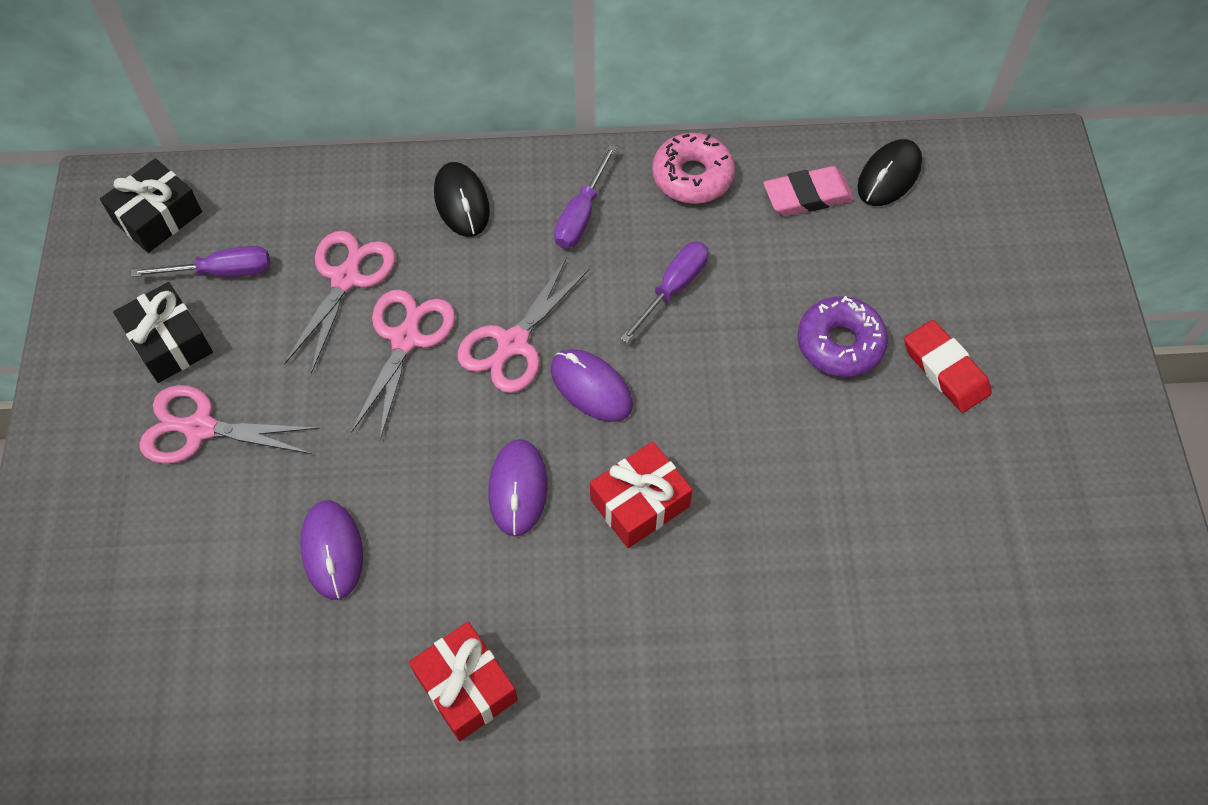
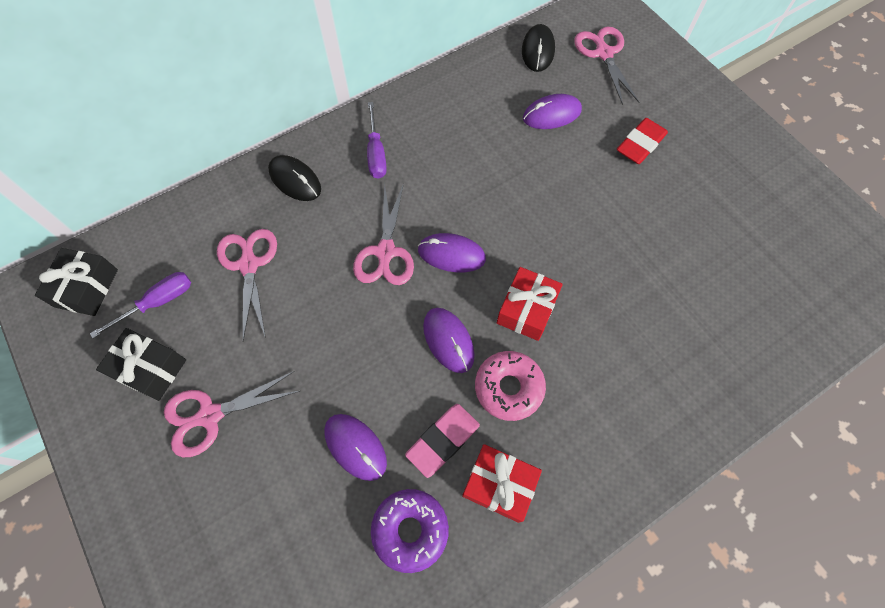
camera: 30 degrees left, 5 degrees up
pink scissors [351,289,455,440] -> pink scissors moved to [574,27,639,105]
purple screwdriver [620,242,708,343] -> none
pink donut [652,133,735,204] -> pink donut moved to [475,351,546,421]
pink eraser [763,166,854,216] -> pink eraser moved to [405,404,480,478]
purple donut [798,296,888,377] -> purple donut moved to [371,489,449,573]
red eraser [904,320,992,413] -> red eraser turned 75 degrees counterclockwise [617,118,668,164]
none -> purple mouse [523,94,582,129]

